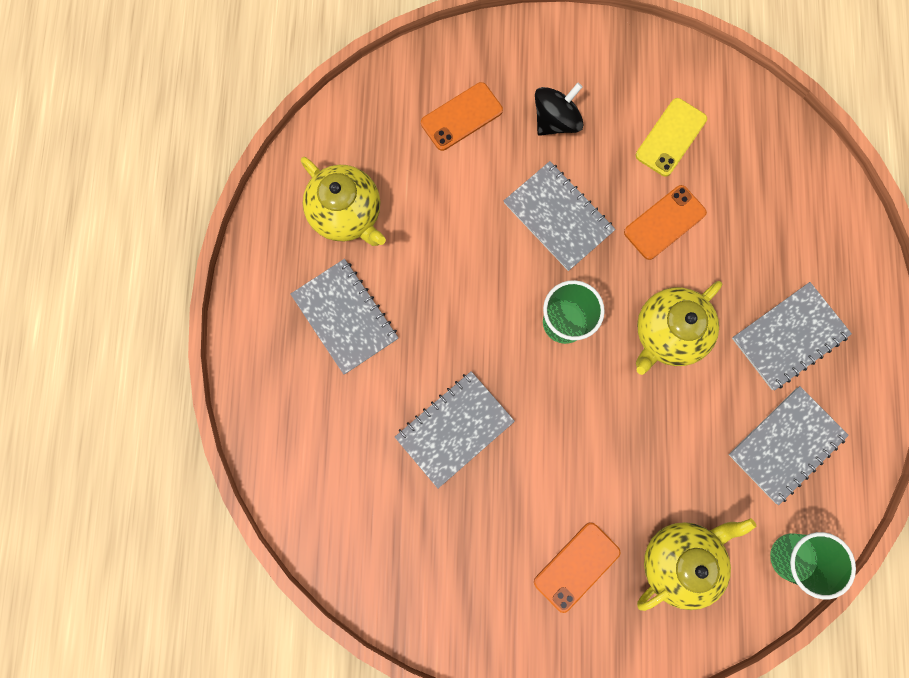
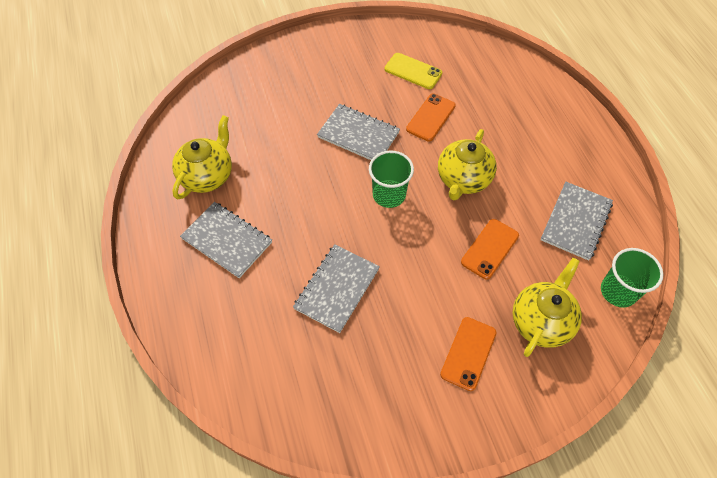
camera: 20 degrees left, 20 degrees down
yellow teapot [301,157,386,246] -> yellow teapot turned 90 degrees counterclockwise [172,115,232,199]
orange phone [421,82,503,151] -> orange phone moved to [461,219,519,280]
black spinning top [535,83,584,136] -> none
yellow phone [636,98,707,176] -> yellow phone turned 75 degrees counterclockwise [385,53,442,89]
grey notebook [732,282,852,390] -> none

